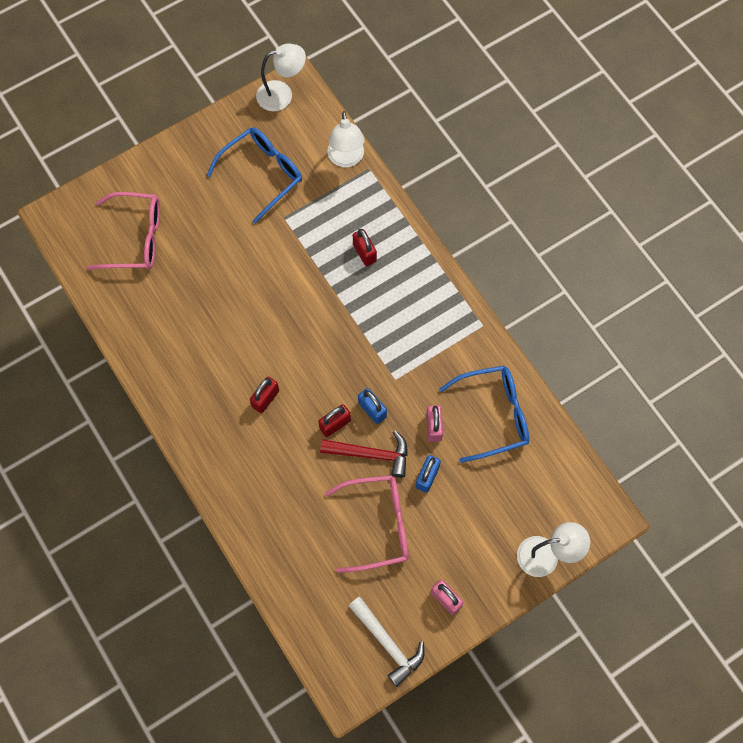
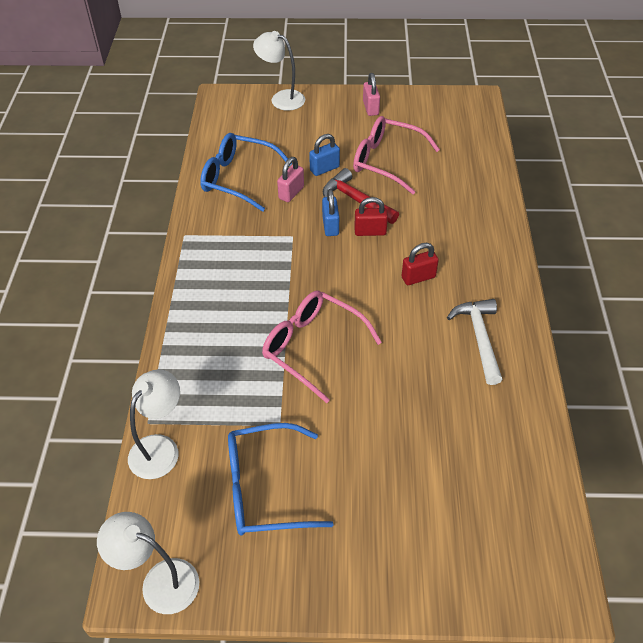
camera: 145 degrees left, 20 degrees down
pink glasses [86,192,160,270] -> pink glasses moved to [262,291,382,403]
white hammer [349,597,424,687] -> white hammer moved to [447,299,503,385]
red padlock [353,229,377,266] -> none

